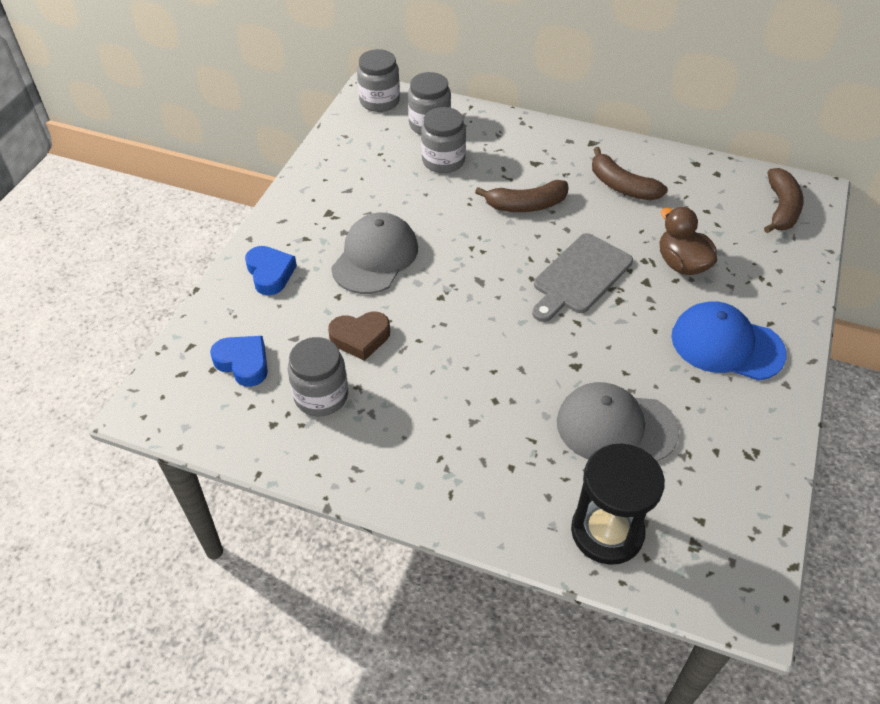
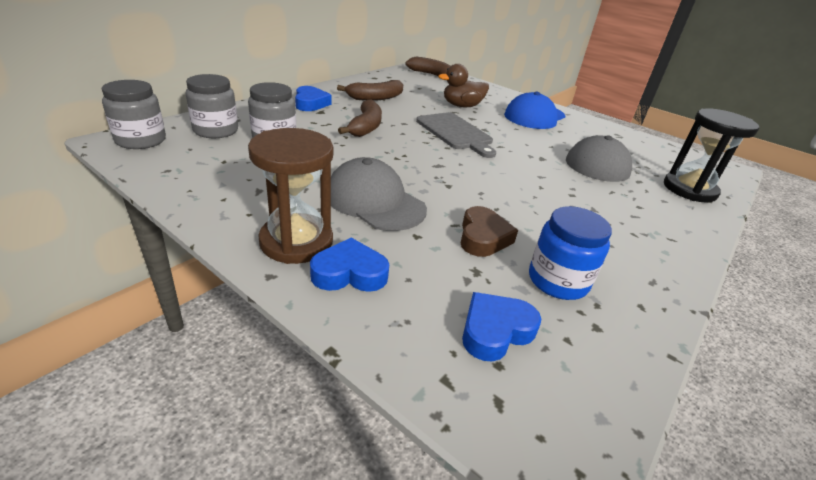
camera: 75 degrees left, 15 degrees down
grey jar [288,337,348,416] -> blue jar [529,206,612,300]
none -> brown hourglass [248,128,334,264]
none -> blue heart [295,86,331,111]

